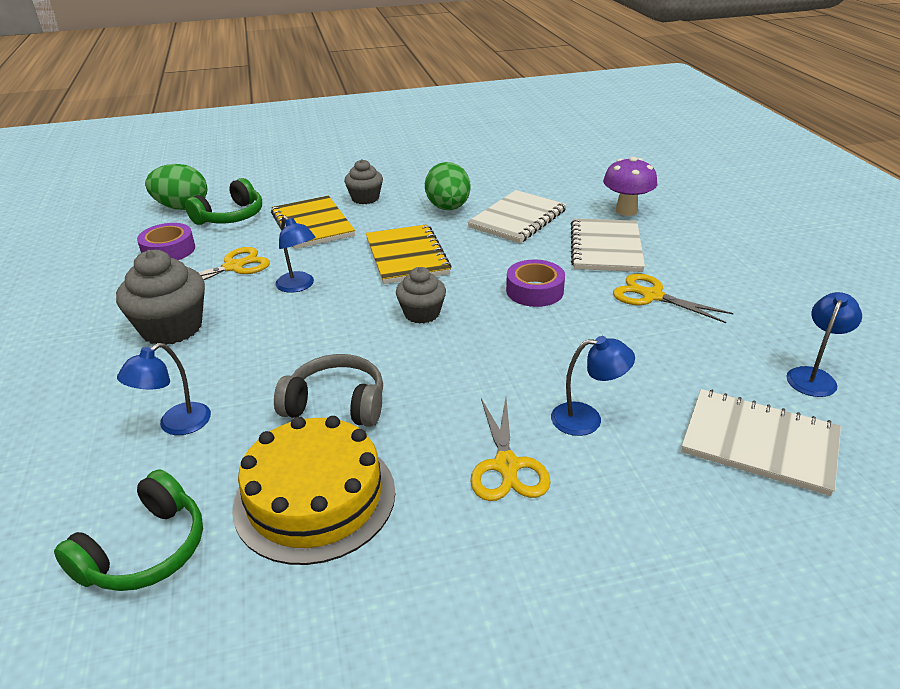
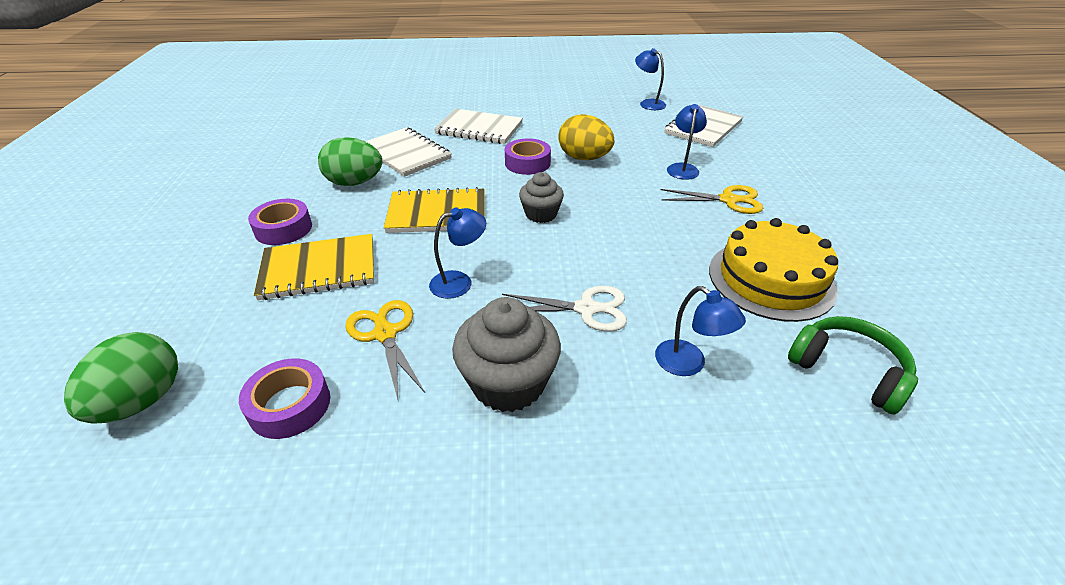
camera: 80 degrees left, 5 degrees up
green headphones [185,178,262,225] -> none
grey headphones [274,354,383,427] -> none
grey cupcake [344,159,383,204] -> purple tape [248,199,312,245]
purple mushroom [603,156,658,216] -> none
yellow scissors [613,273,734,323] -> none
none -> white scissors [502,286,627,332]
none -> yellow egg [558,114,614,160]

